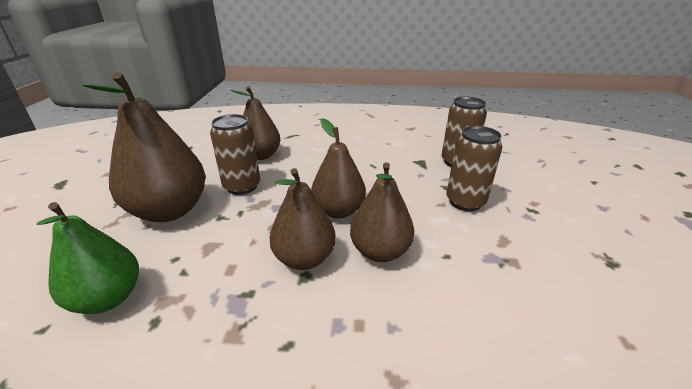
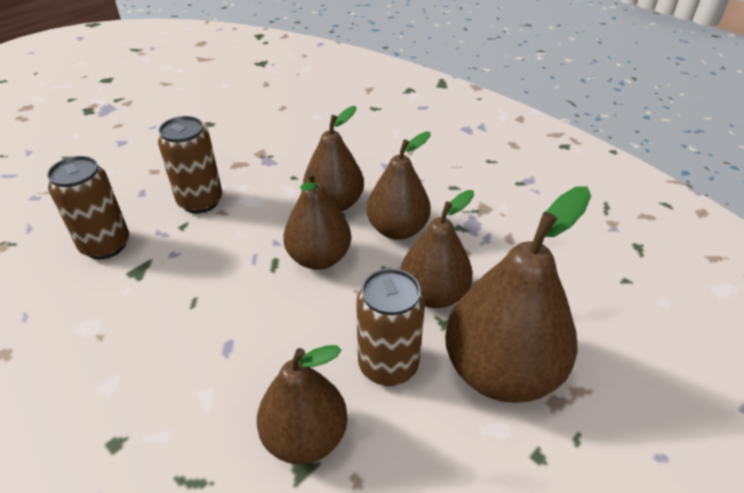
camera: 140 degrees left, 10 degrees up
green pear [37,202,139,314] -> none
none -> brown pear [401,190,474,308]

